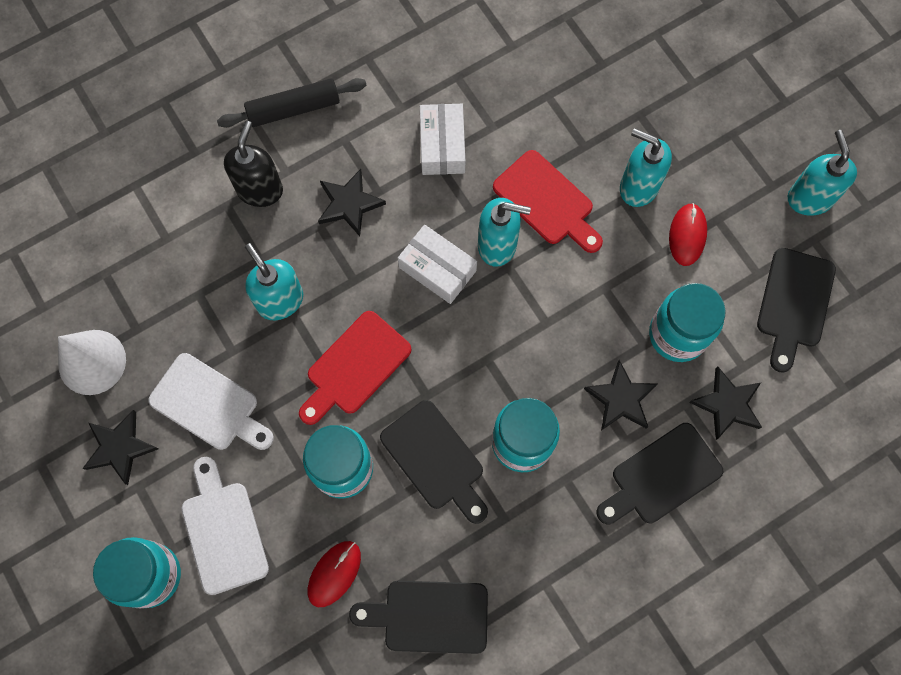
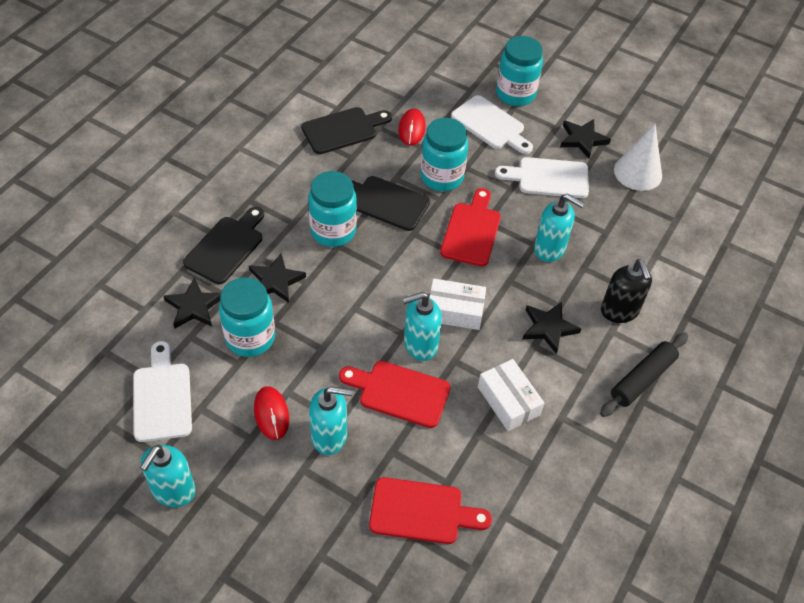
camera: 150 degrees right, 20 degrees down
black cutting board [757,248,836,373] -> white cutting board [133,341,192,442]
turquoise soap dispenser [787,130,857,216] -> turquoise soap dispenser turned 60 degrees clockwise [140,445,196,507]
none -> red cutting board [369,477,492,544]

